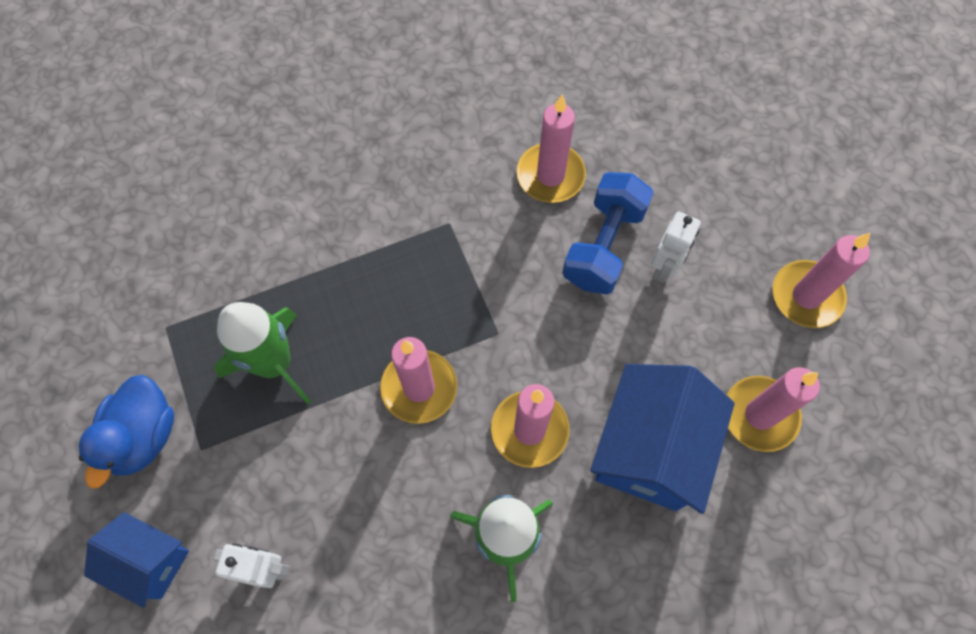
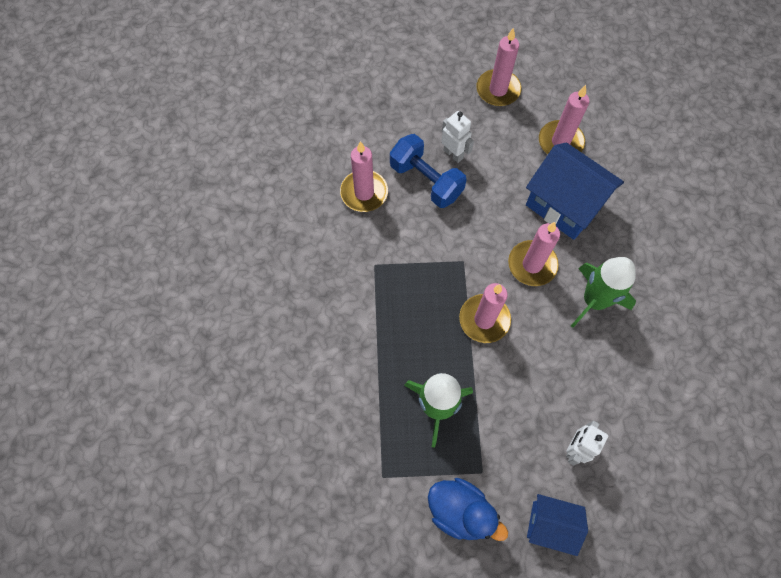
camera: 70 degrees left, 0 degrees up
blue house [84,512,189,608] -> blue house turned 60 degrees clockwise [527,494,588,556]

